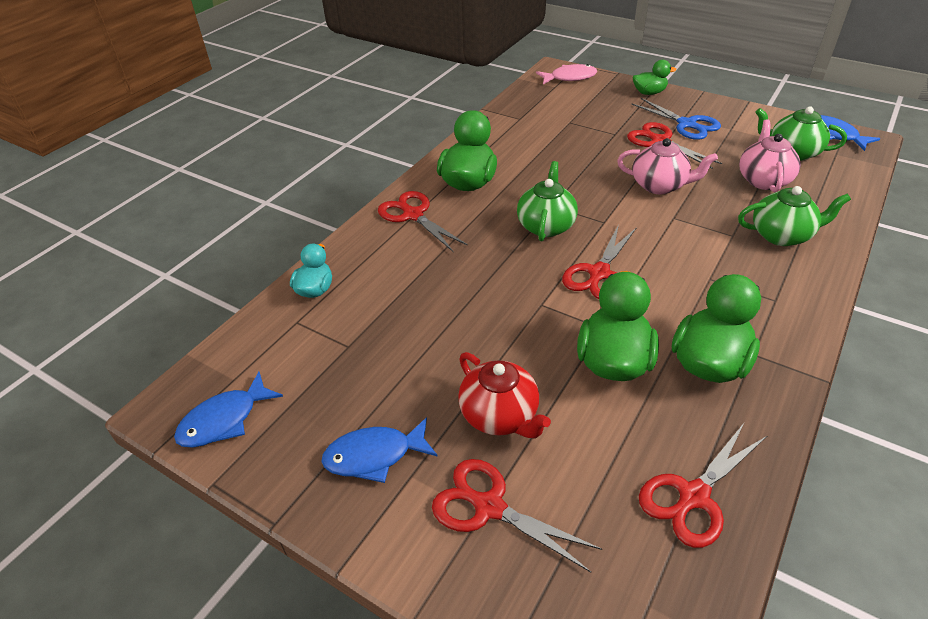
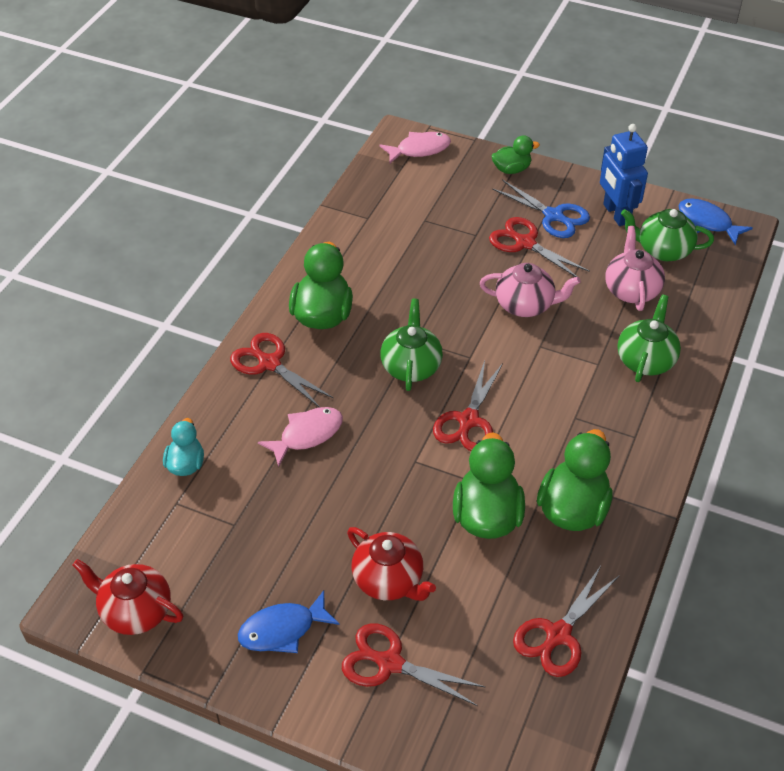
camera: 10 degrees left, 5 degrees up
blue fish [174,372,283,448] -> red teapot [72,559,183,635]
green teapot [738,186,851,246] -> green teapot turned 60 degrees counterclockwise [617,295,681,382]
none -> pink fish [258,407,343,467]
none -> blue robot [600,124,648,226]

